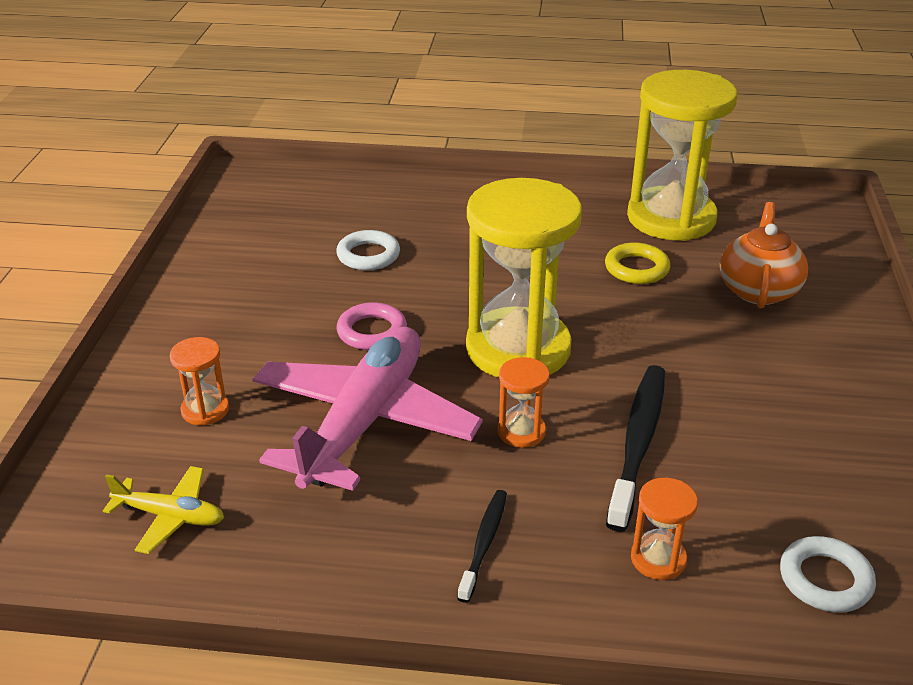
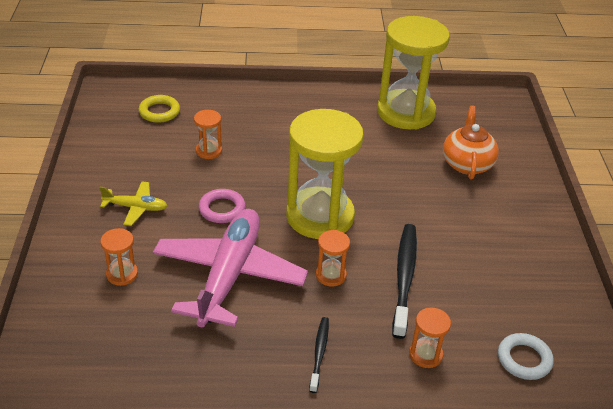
camera: 10 degrees left, 5 degrees up
yellow plane [103,466,224,554] -> yellow plane moved to [100,181,167,226]
white ring [336,230,400,270] -> orange hourglass [194,110,222,159]
yellow ring [605,242,670,284] -> yellow ring moved to [139,95,180,123]

